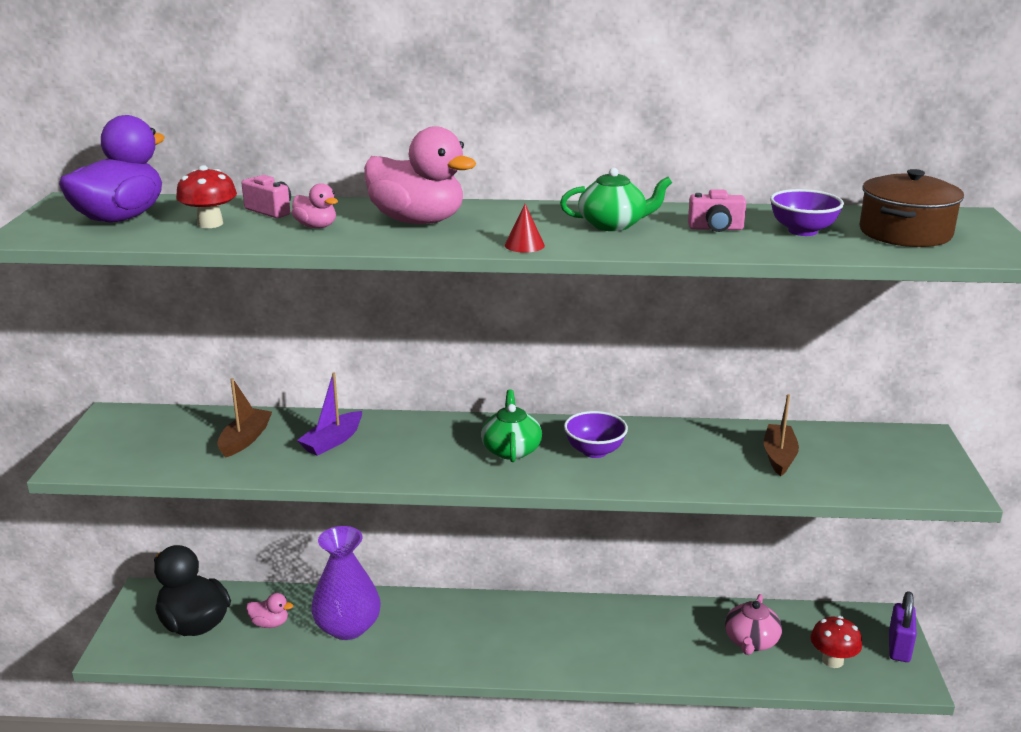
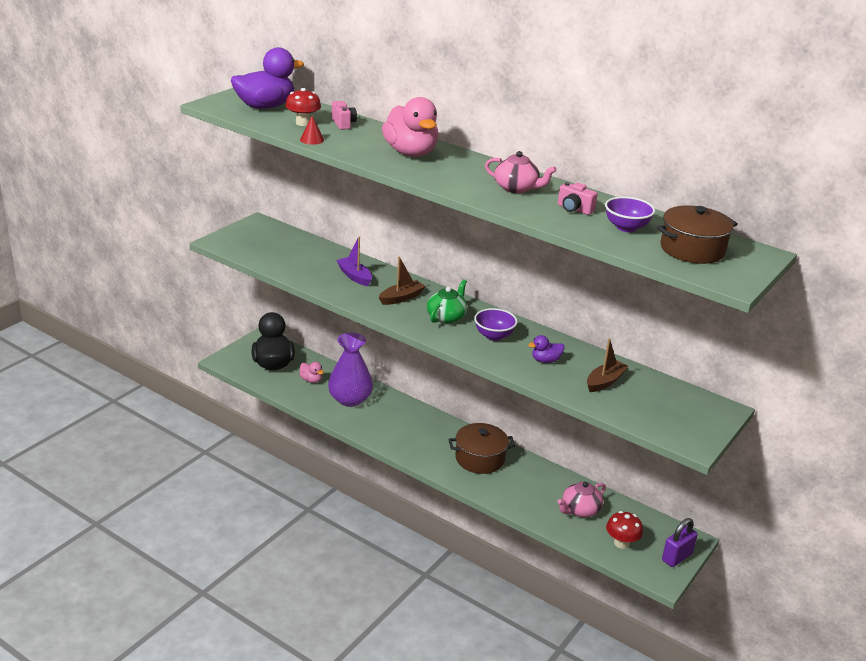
camera: 30 degrees right, 5 degrees up
brown boat [217,378,272,458] -> brown boat moved to [378,256,426,305]
pink duck [292,183,338,228] -> none
purple boat [297,372,362,456] -> purple boat turned 75 degrees clockwise [336,236,372,286]
red cone [505,204,545,253] -> red cone moved to [300,116,324,145]
green teapot [560,168,672,231] -> pink teapot [485,151,557,193]
none -> brown pot [448,423,515,474]
none -> purple duck [528,335,565,363]

